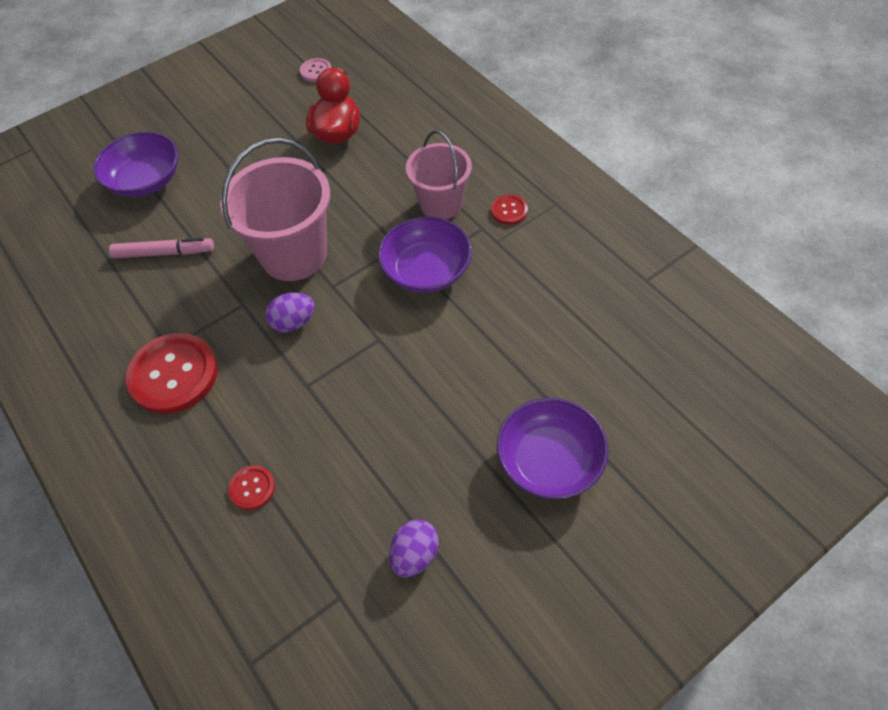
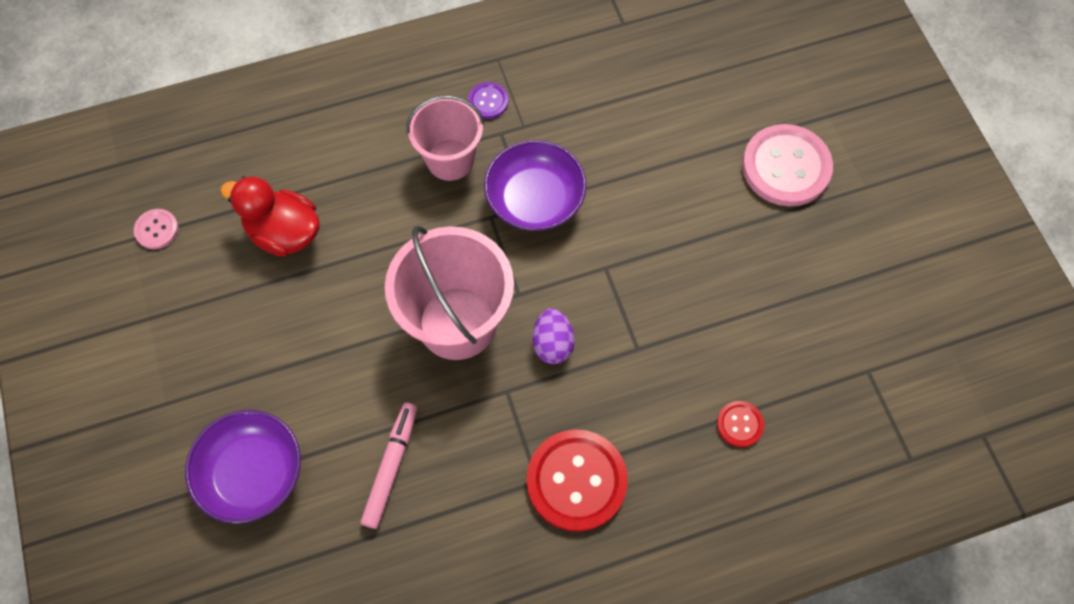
camera: 75 degrees left, 10 degrees up
purple egg [390,519,439,577] -> none
red button [491,194,528,225] -> purple button [468,82,509,119]
purple bowl [497,398,609,499] -> pink button [742,124,833,206]

